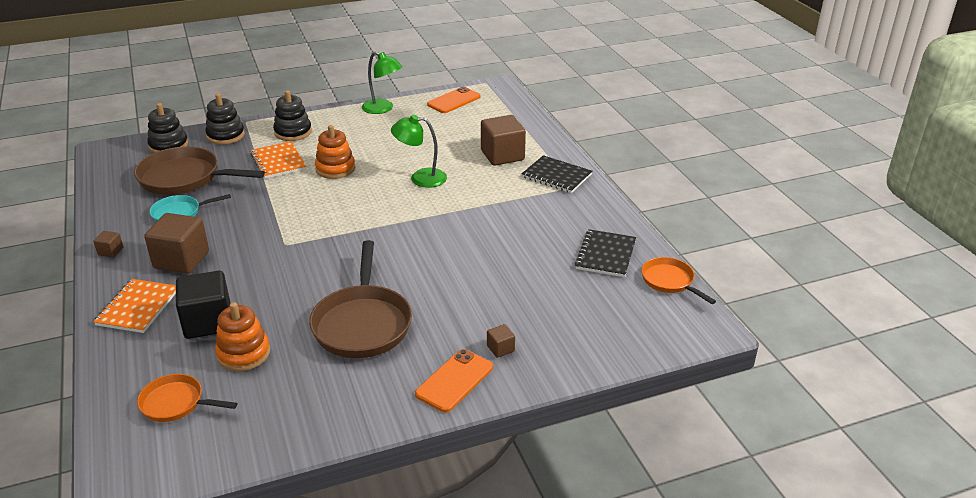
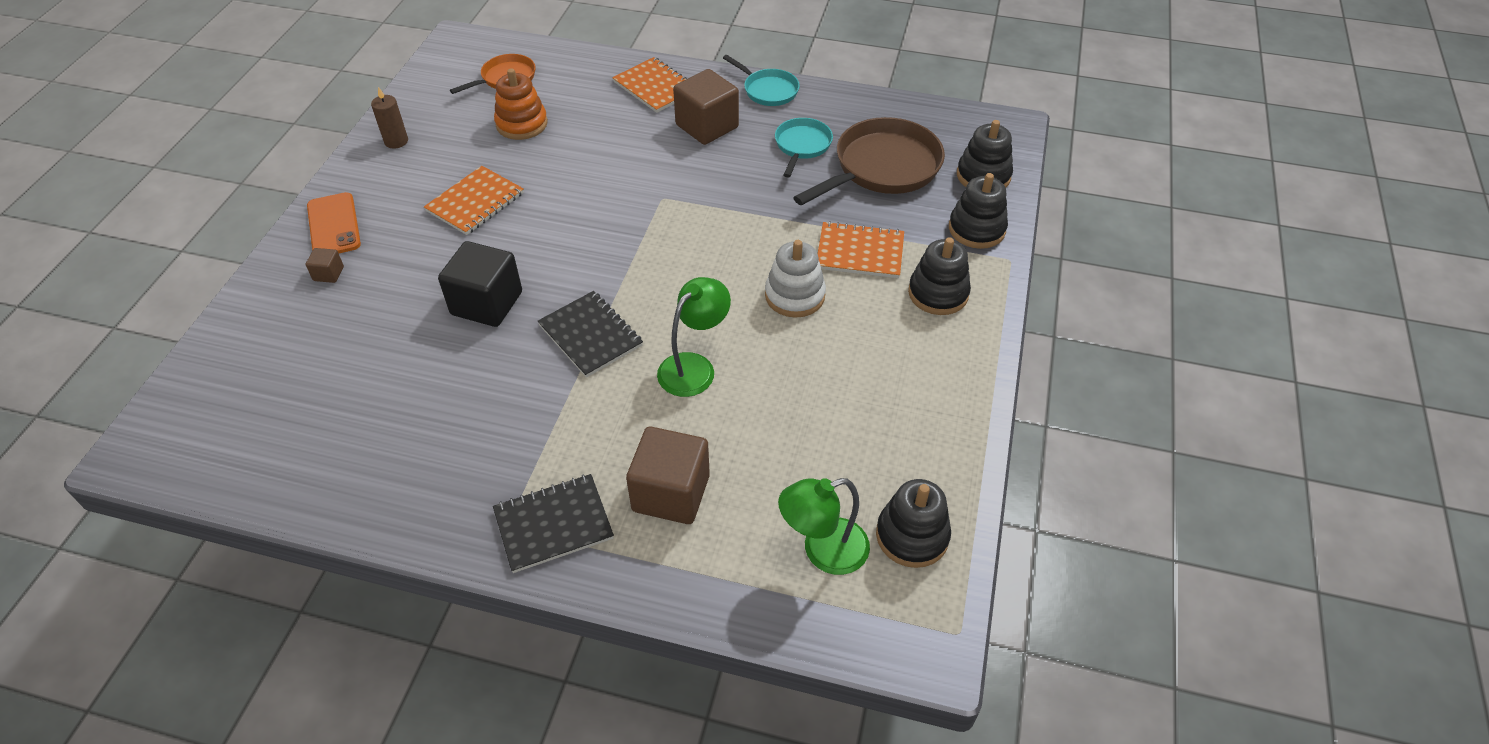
camera: 125 degrees right, 15 degrees up
brown cube [93,231,123,258] -> turquoise pan [723,55,800,106]
black cube [176,271,231,339] -> black cube moved to [438,241,522,327]
brown pan [309,240,412,358] -> orange notebook [424,166,524,235]
orange stacking toy [315,125,355,179] -> white stacking toy [765,240,826,318]
green lamp [362,51,402,114] -> green lamp moved to [778,478,870,575]
orange phone [427,87,481,113] -> black stacking toy [876,479,951,568]
black notebook [575,229,636,277] -> black notebook moved to [538,291,643,378]
orange pan [641,257,716,304] -> none
none -> brown candle [371,87,408,148]

